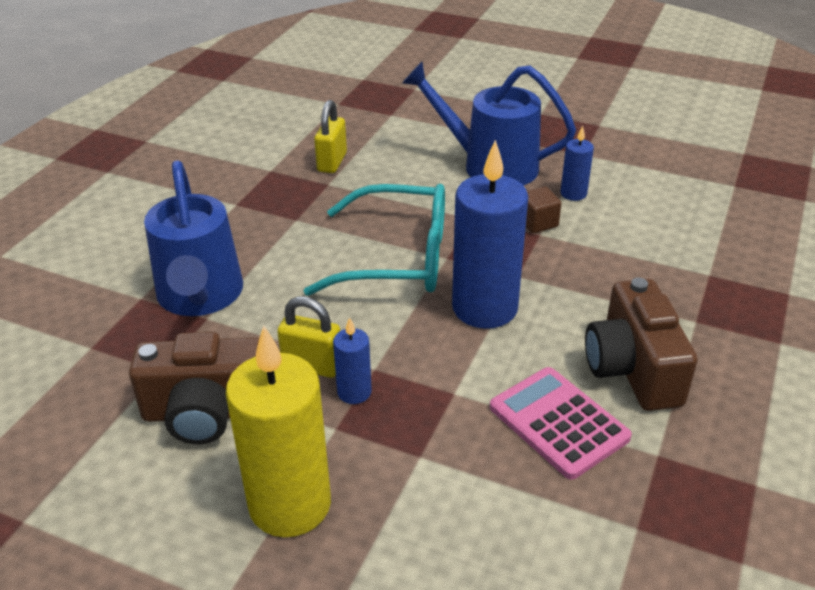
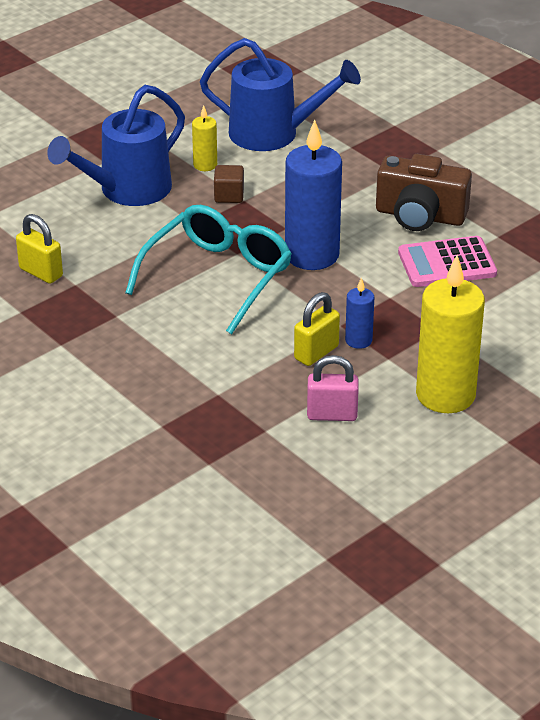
camera: 65 degrees left, 0 degrees up
brown camera [129,332,259,444] -> pink padlock [307,355,359,421]
blue watering can [144,161,243,316] -> blue watering can moved to [200,38,361,151]
blue candle [561,125,594,201] -> yellow candle [192,106,217,171]

